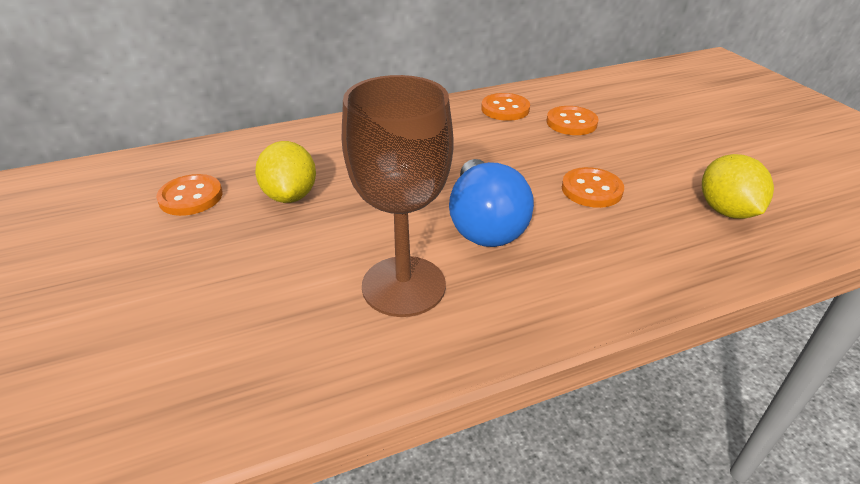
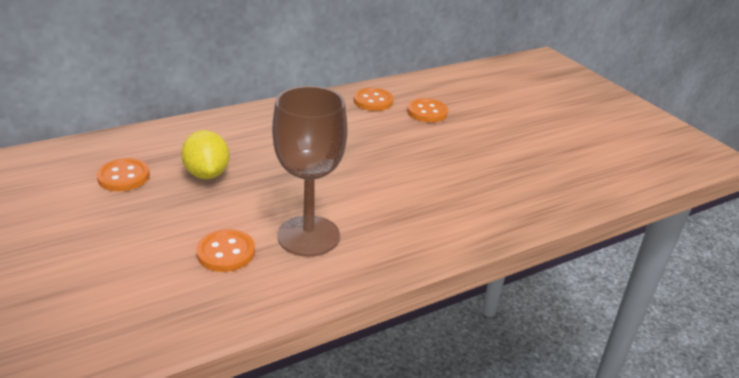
camera: 10 degrees left, 5 degrees down
blue light bulb [449,159,534,247] -> none
orange button [562,167,624,208] -> orange button moved to [196,229,255,272]
yellow lemon [702,154,774,219] -> none

